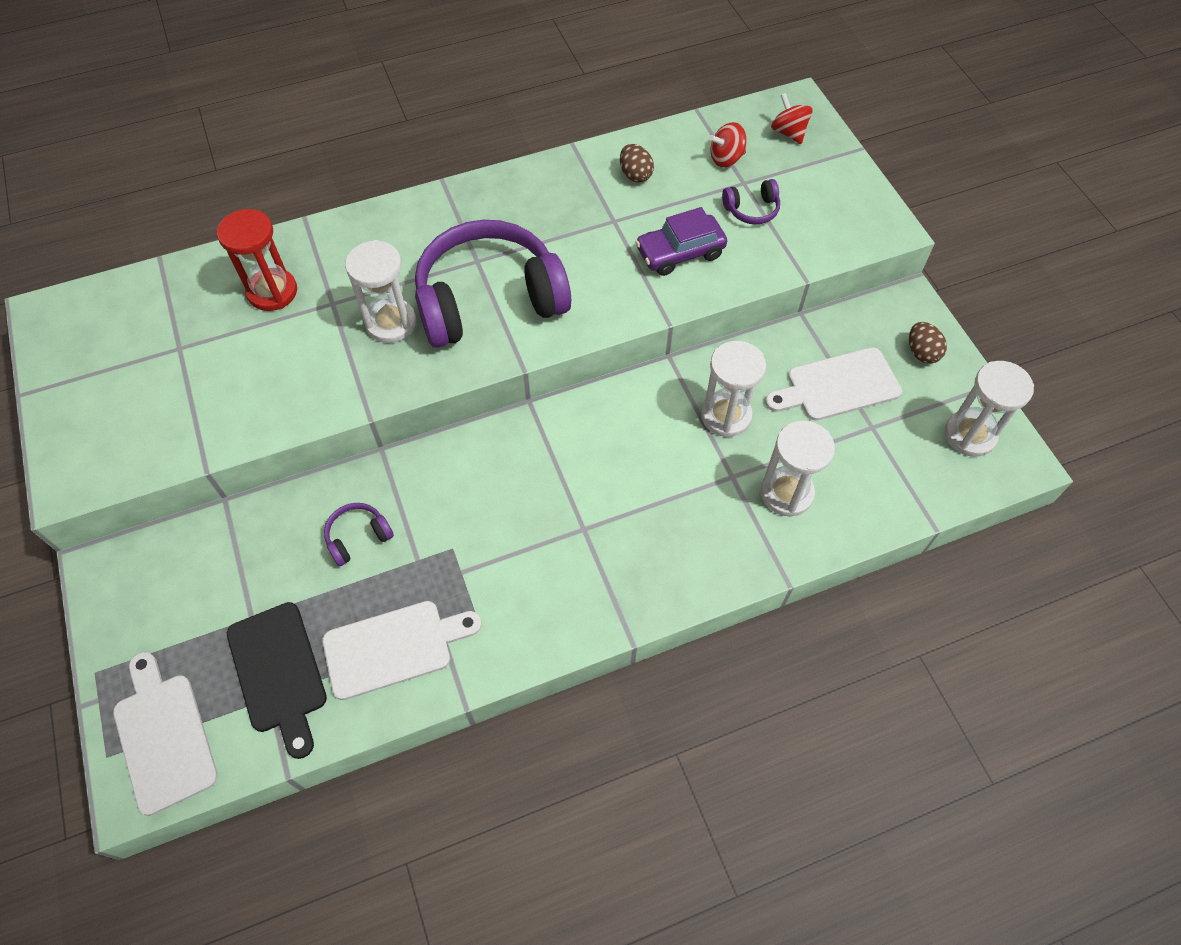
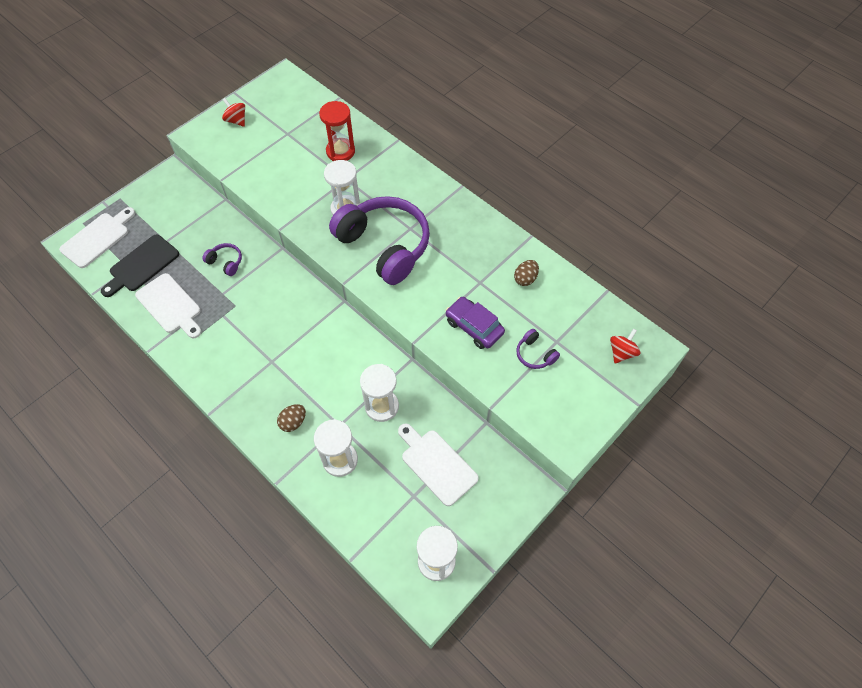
camera: 65 degrees right, 0 degrees up
red spinning top [709,122,746,167] -> red spinning top moved to [222,98,245,127]
brown egg [909,322,947,364] -> brown egg moved to [277,404,306,432]

